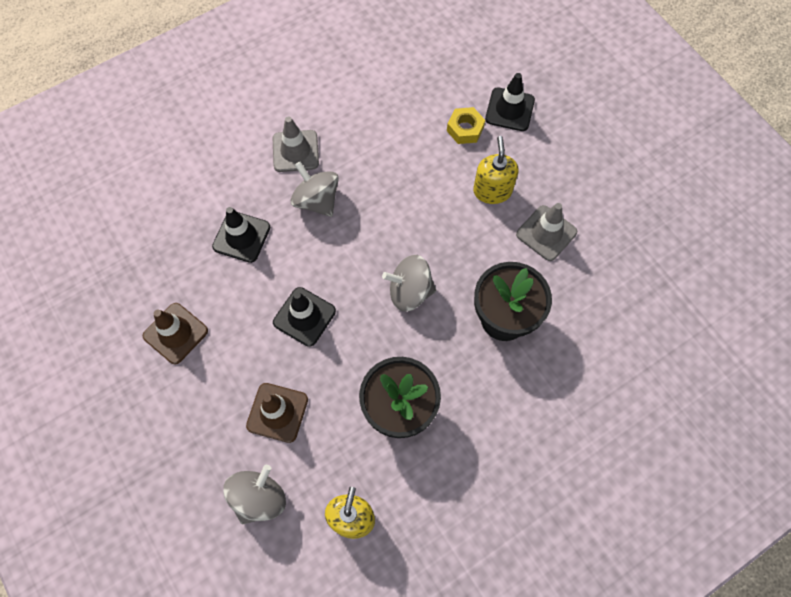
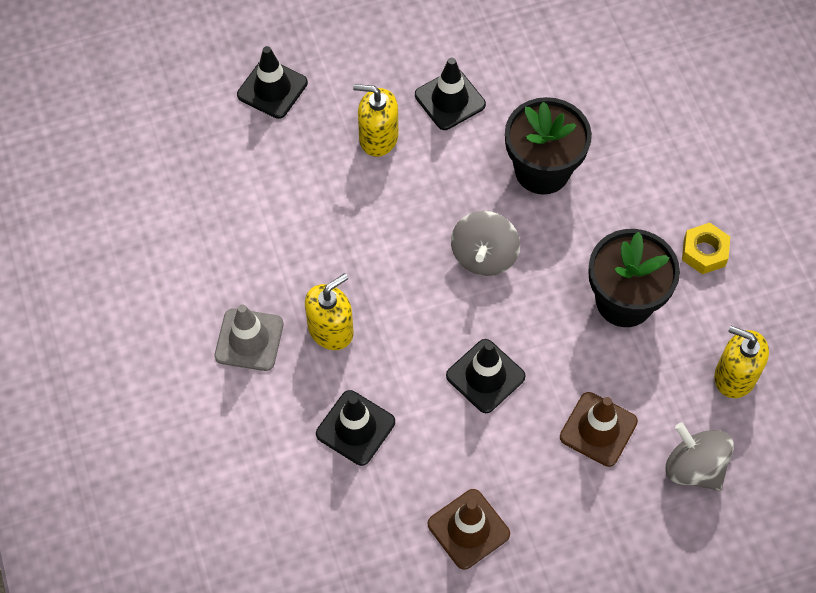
camera: 75 degrees left, 5 degrees down
grey spinning top [291,162,339,217] -> yellow soap dispenser [305,273,354,350]
yellow nut [447,107,485,144] -> yellow nut moved to [682,223,730,274]
grey traffic cone [516,203,577,261] -> black traffic cone [415,58,486,130]

